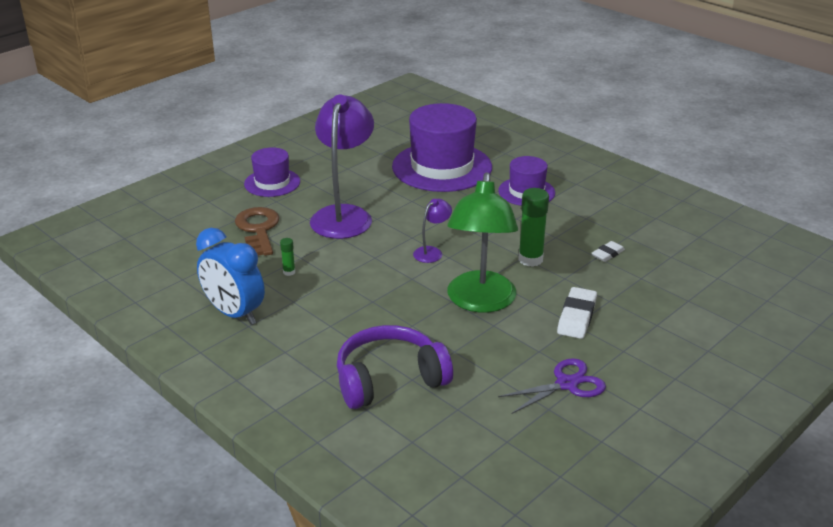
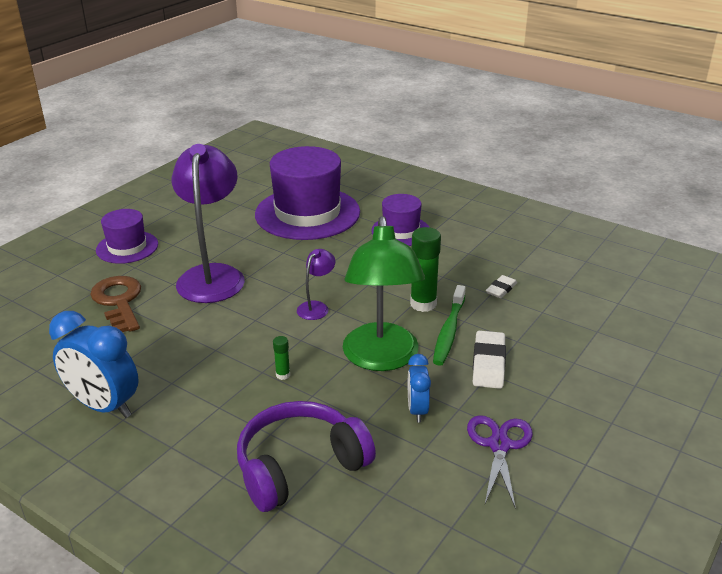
camera: 10 degrees left, 0 degrees up
green glue stick [280,238,295,276] -> green glue stick moved to [273,336,290,380]
purple scissors [498,358,606,414] -> purple scissors turned 45 degrees counterclockwise [467,415,533,509]
none -> blue clock [408,354,431,423]
none -> green toothbrush [433,285,466,366]

